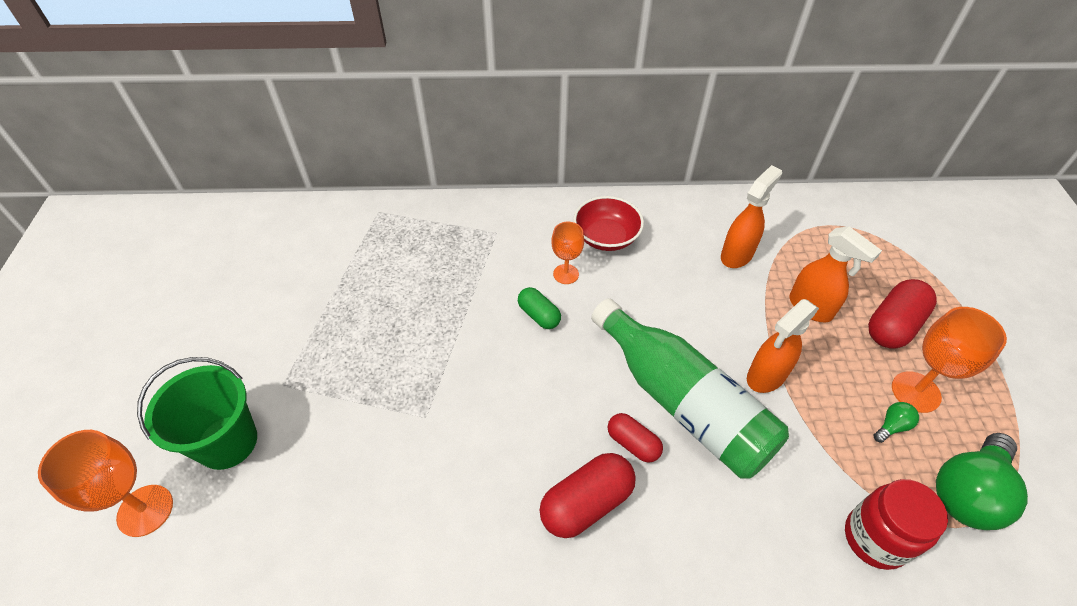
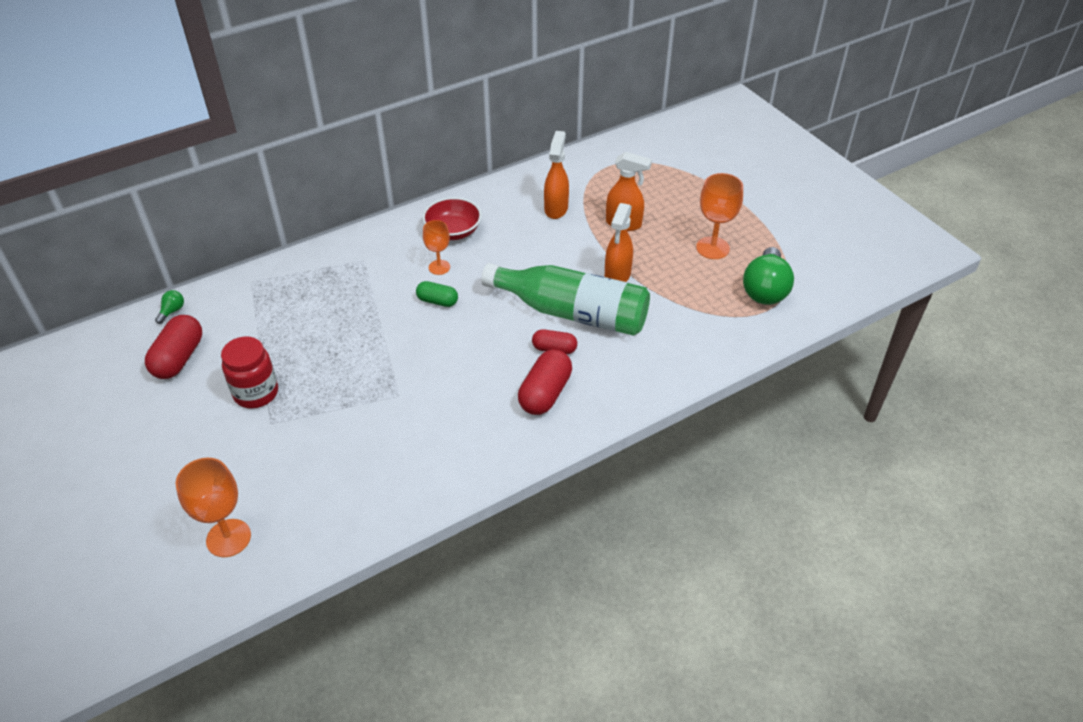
camera: 30 degrees left, 5 degrees down
green bucket [137,357,257,470] -> none
red jar [845,479,948,570] -> red jar moved to [221,337,278,409]
red capsule [868,279,937,349] -> red capsule moved to [145,315,202,379]
green light bulb [873,402,919,443] -> green light bulb moved to [155,290,184,324]

